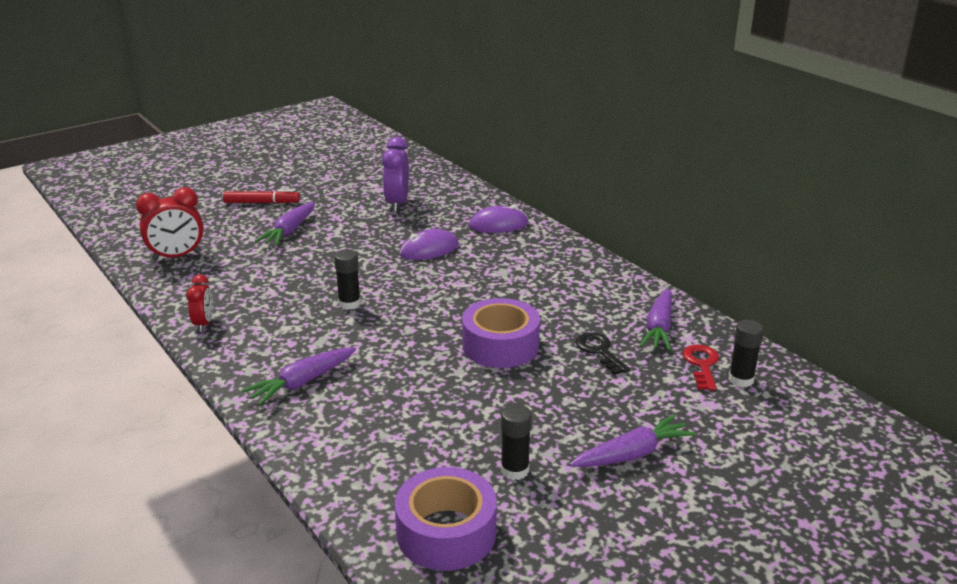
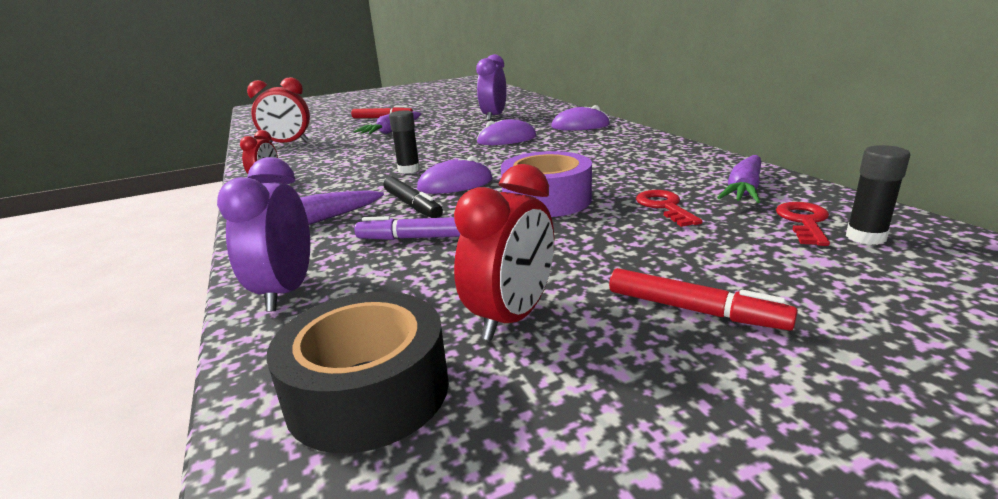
camera: 15 degrees right, 5 degrees down
purple tape [395,467,497,571] -> black tape [267,291,449,453]
black glue stick [501,404,532,480] -> red clock [454,164,554,341]
purple carrot [569,414,696,467] -> red marker [609,268,798,331]
black key [575,332,630,375] -> red key [636,190,702,227]
none -> purple clock [217,157,310,311]
none -> purple marker [355,216,460,240]
none -> black marker [383,177,443,218]
none -> purple mouse [417,156,493,194]

